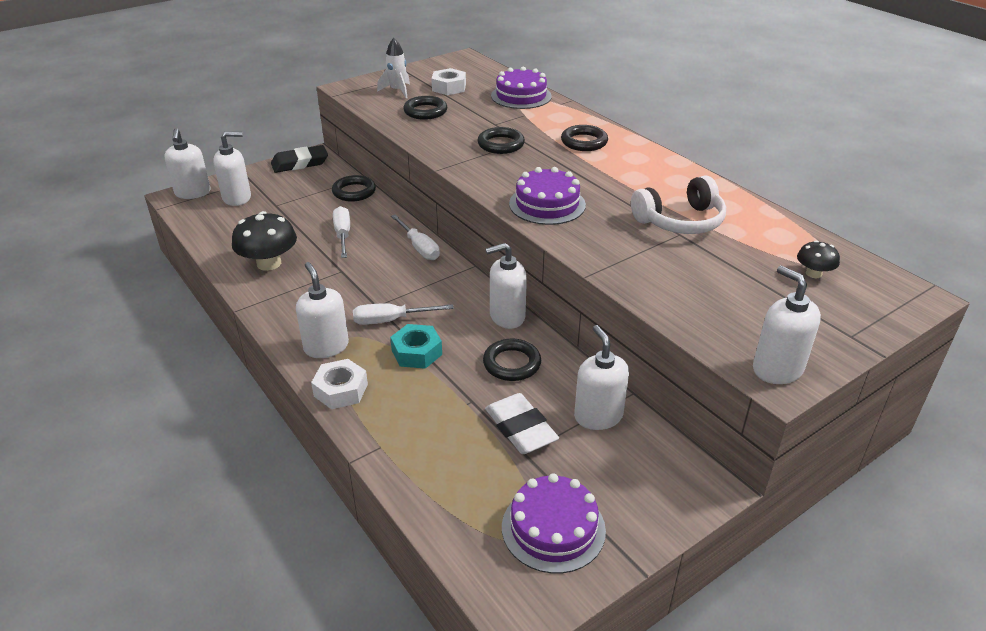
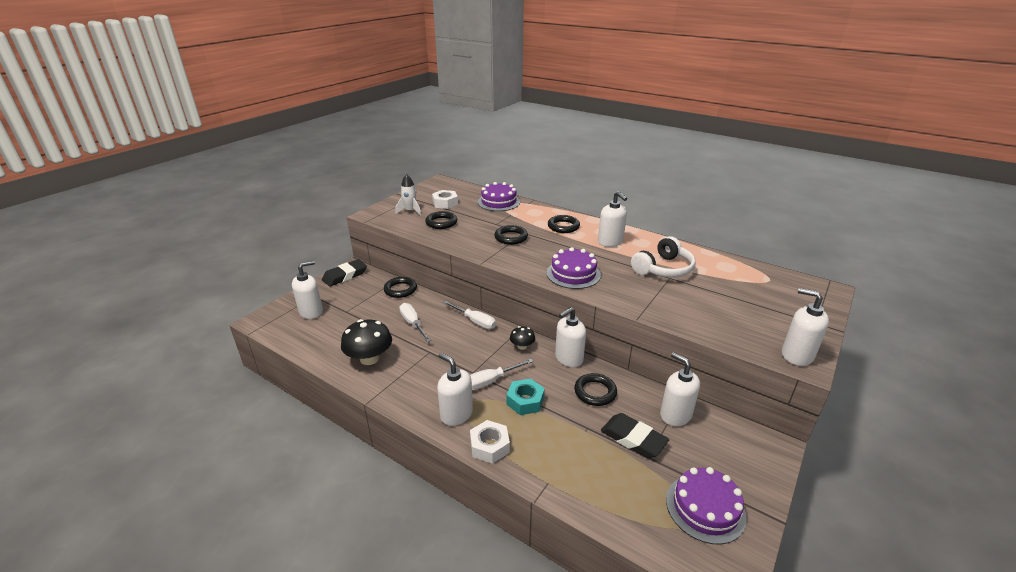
camera: 20 degrees left, 5 degrees down
white soap dispenser [165,128,211,199] -> white soap dispenser moved to [598,191,627,247]
white eraser [485,393,559,454] -> black eraser [601,413,669,458]
black mushroom [797,240,840,278] -> black mushroom moved to [510,326,535,350]

